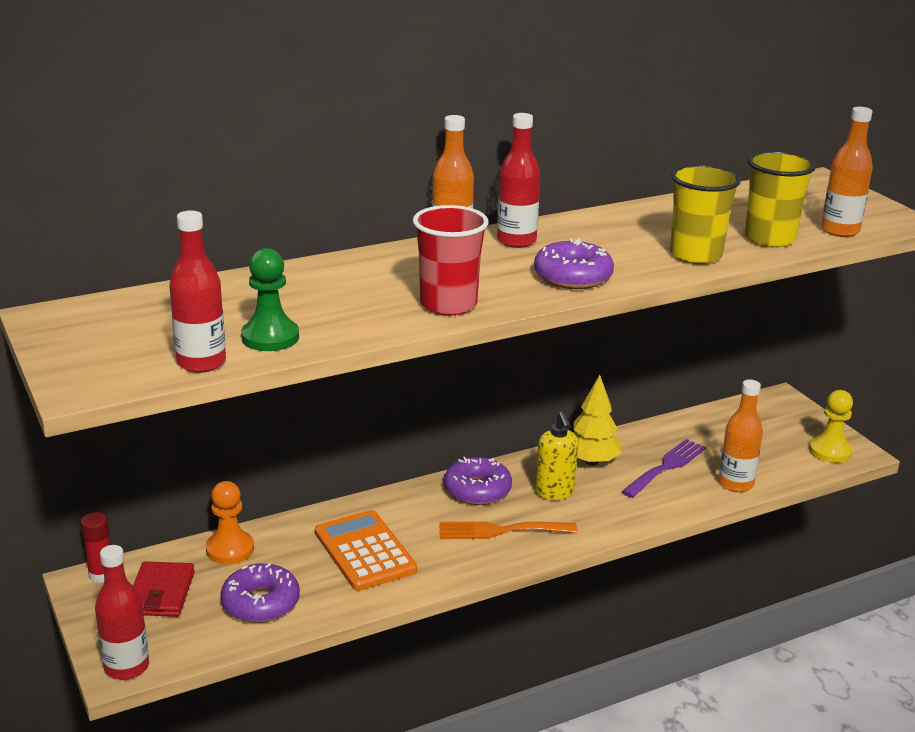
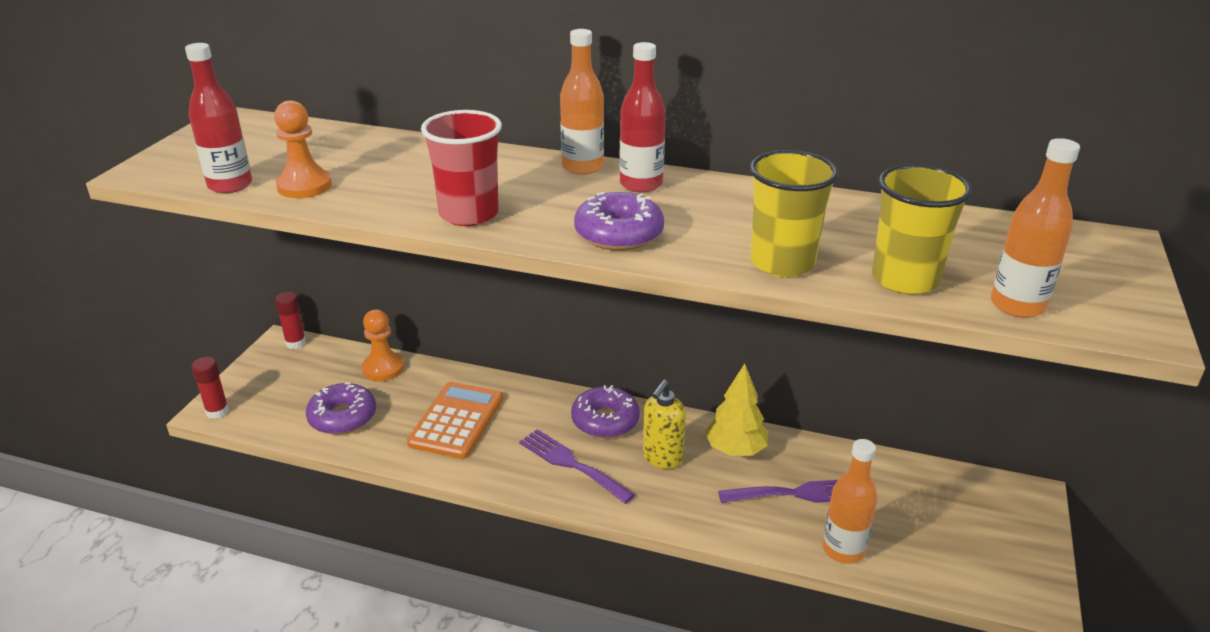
camera: 45 degrees right, 5 degrees up
red bottle [95,545,149,680] -> red glue stick [191,357,229,419]
red wallet [133,561,195,617] -> none
green pawn [241,248,299,351] -> orange pawn [274,100,332,198]
orange fork [439,521,577,539] -> purple fork [519,429,635,504]
yellow pawn [809,390,853,463] -> none

